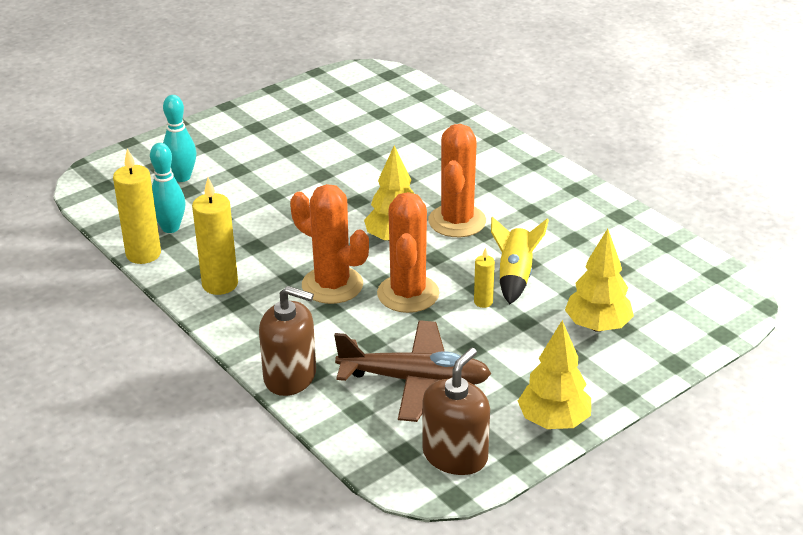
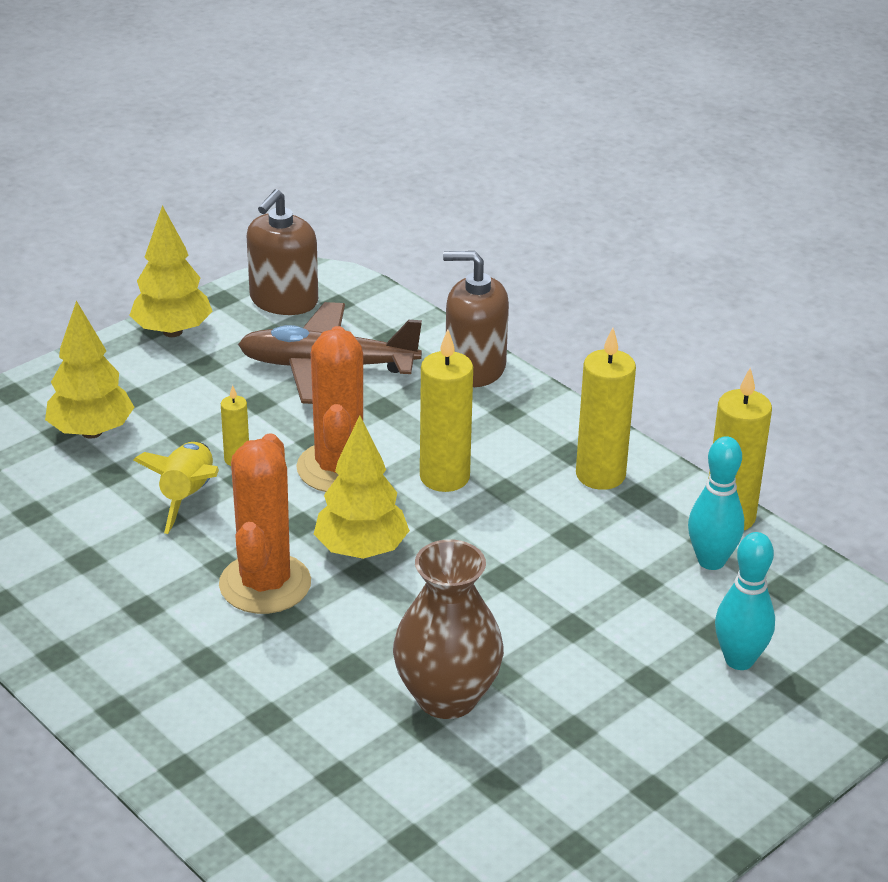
camera: 175 degrees right, 0 degrees up
orange cactus [290,184,369,304] -> yellow candle [420,330,473,492]
none -> brown vase [393,539,504,719]

